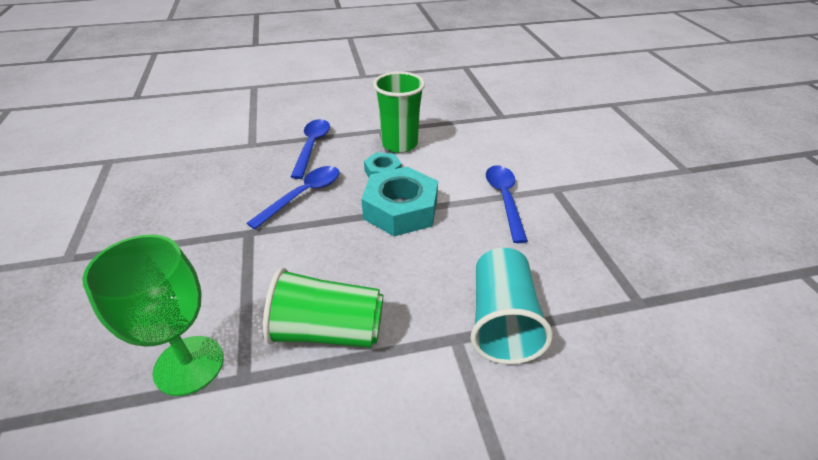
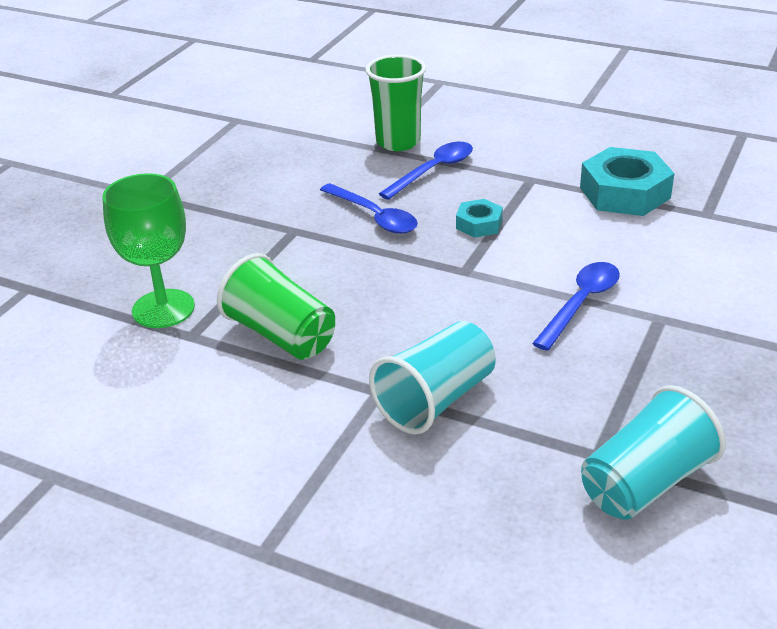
camera: 40 degrees right, 5 degrees down
blue spoon [247,166,340,229] -> blue spoon turned 60 degrees clockwise [320,183,418,234]
turquoise nut [361,167,438,236] -> turquoise nut moved to [580,147,674,216]
green cup [373,71,425,153] -> green cup moved to [365,54,426,151]
none -> turquoise cup [581,385,726,520]

